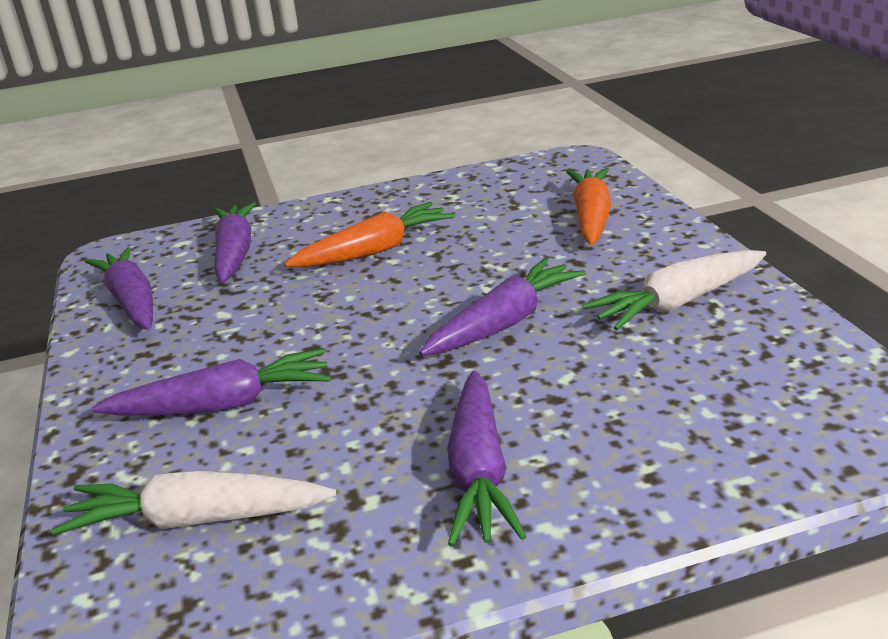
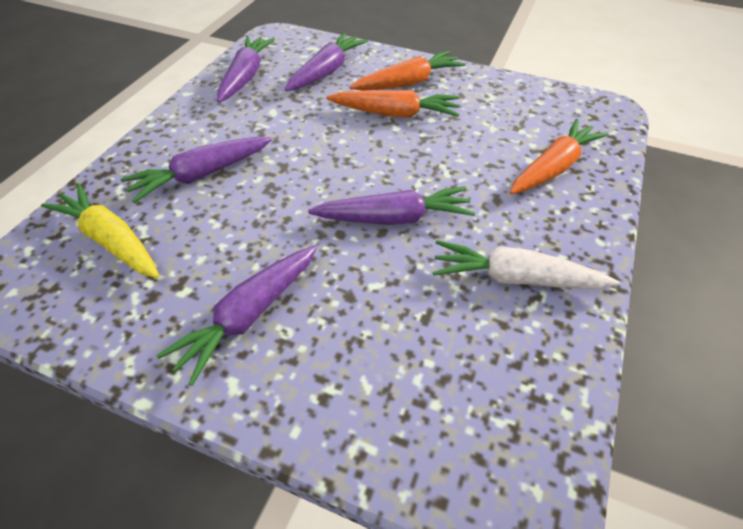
camera: 35 degrees right, 20 degrees up
white carrot [52,470,336,535] -> yellow carrot [41,184,159,278]
purple carrot [92,348,331,415] -> purple carrot turned 120 degrees clockwise [120,137,272,203]
none -> orange carrot [349,50,466,91]

